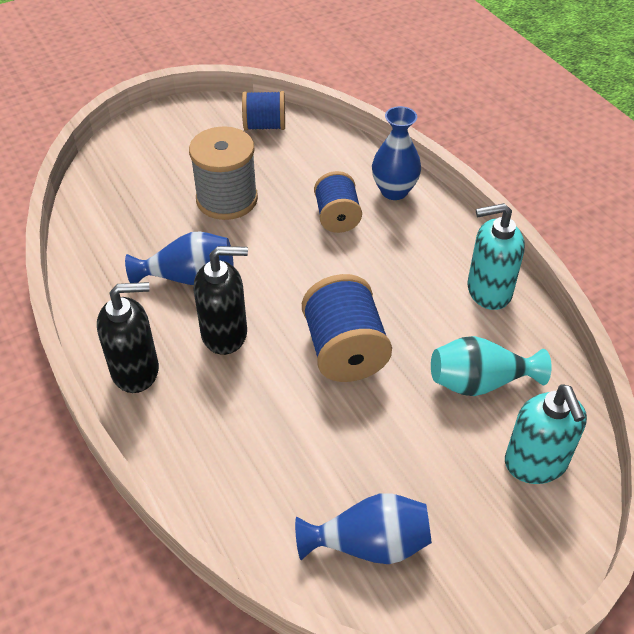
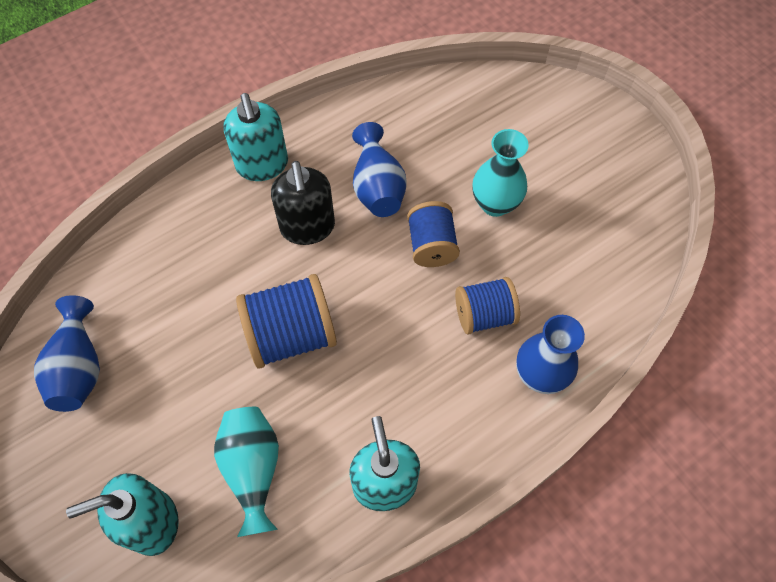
camera: 85 degrees right, 15 degrees up
black soap dispenser [97,282,159,393] -> turquoise soap dispenser [223,93,288,181]
grey spool [189,126,258,220] -> turquoise vase [472,129,529,217]
blue spool [242,91,285,131] -> blue spool moved to [407,201,460,267]

